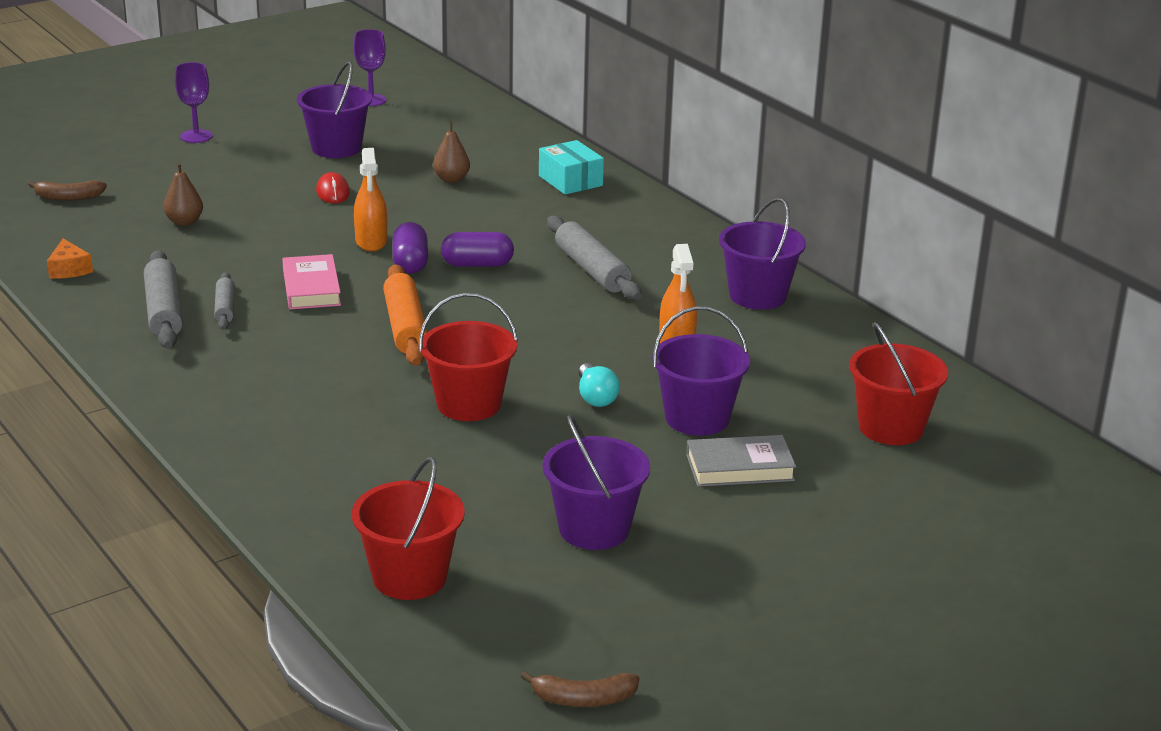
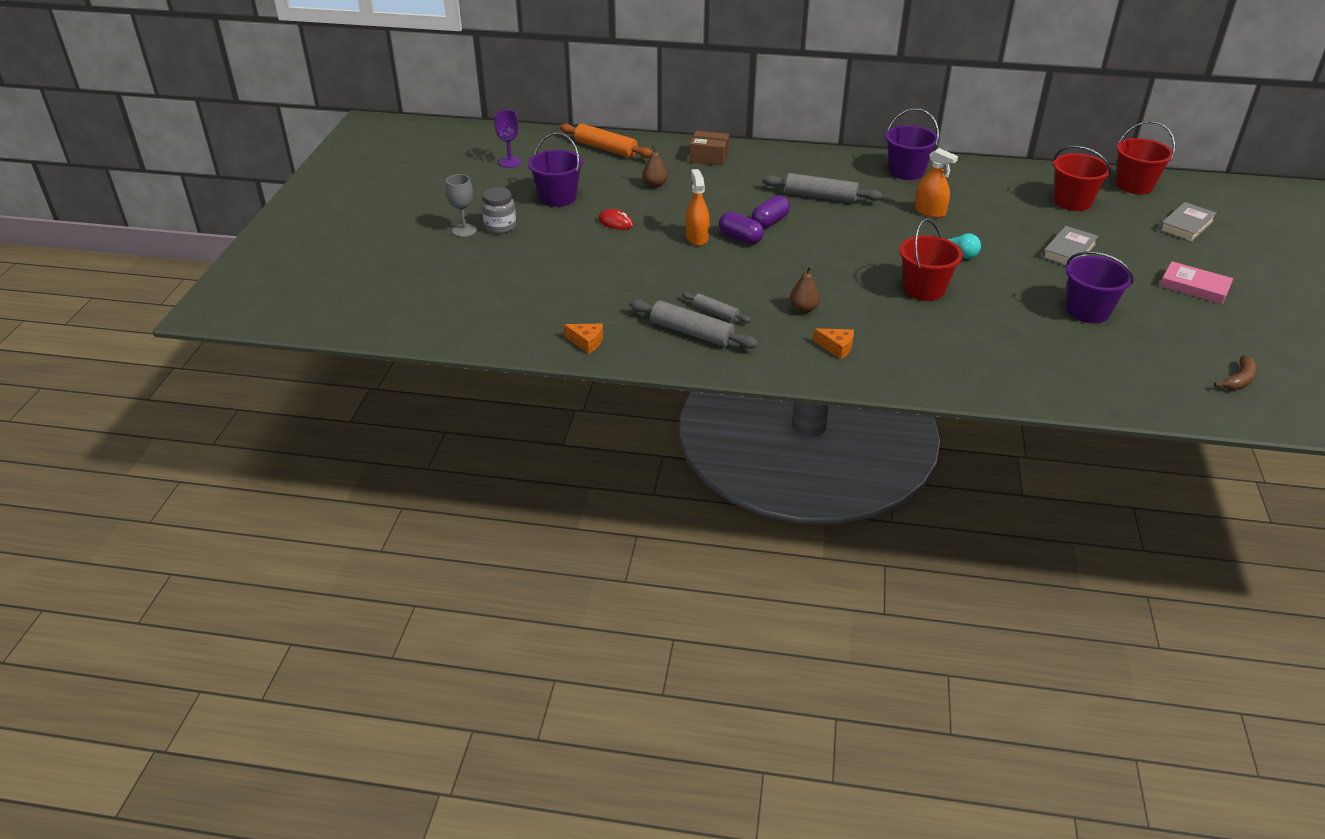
camera: 45 degrees left, 10 degrees up
brown banana [28,180,107,201] -> none
brown pear [163,163,203,226] -> brown pear moved to [790,266,820,313]
purple goblet [175,62,213,143] -> grey goblet [446,174,477,237]
pink book [282,254,341,310] -> pink book moved to [1160,261,1233,304]
red bucket [352,457,465,600] -> red bucket moved to [1116,121,1175,194]
orange spray bottle [354,148,387,251] -> orange spray bottle turned 135 degrees counterclockwise [686,169,710,246]
orange rolling pin [383,265,427,366] -> orange rolling pin moved to [560,124,652,158]
turquoise box [539,140,604,195] -> brown box [689,131,730,166]
purple bucket [652,306,750,436] -> none
none -> grey jar [482,187,516,234]
none -> orange cheese [813,329,854,359]
none -> grey book [1159,202,1217,242]

